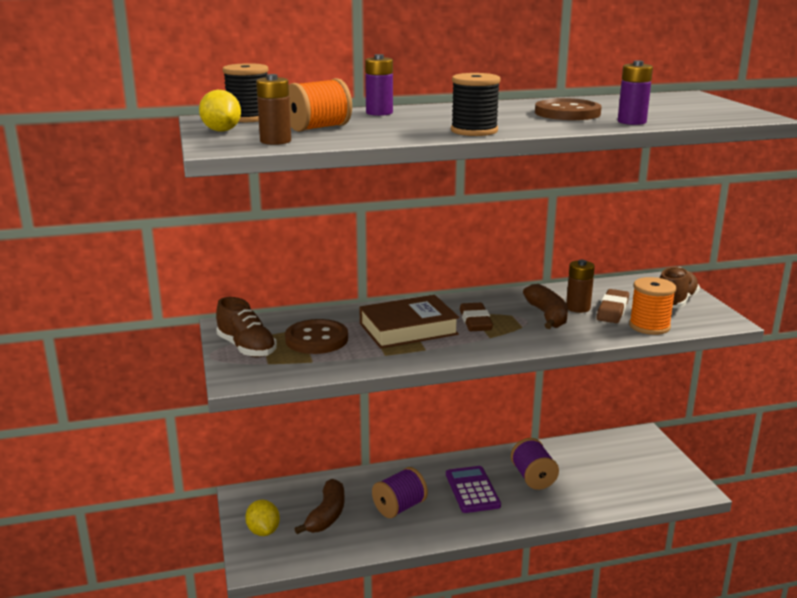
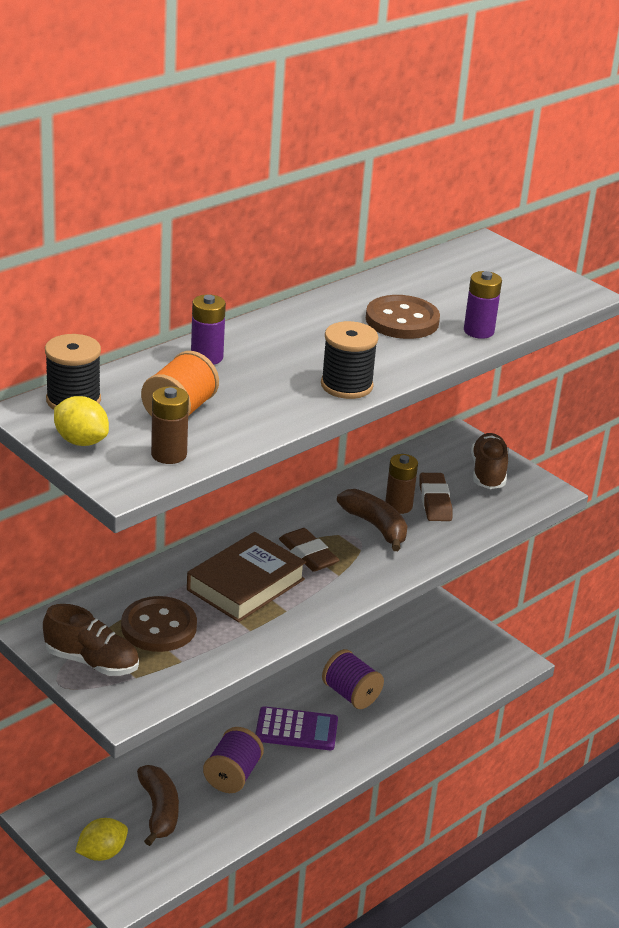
camera: 30 degrees left, 10 degrees up
yellow lemon [245,499,280,536] -> yellow lemon turned 75 degrees counterclockwise [75,818,128,861]
purple calculator [446,466,501,513] -> purple calculator turned 135 degrees clockwise [255,706,338,750]
orange spool [629,277,676,335] -> none

